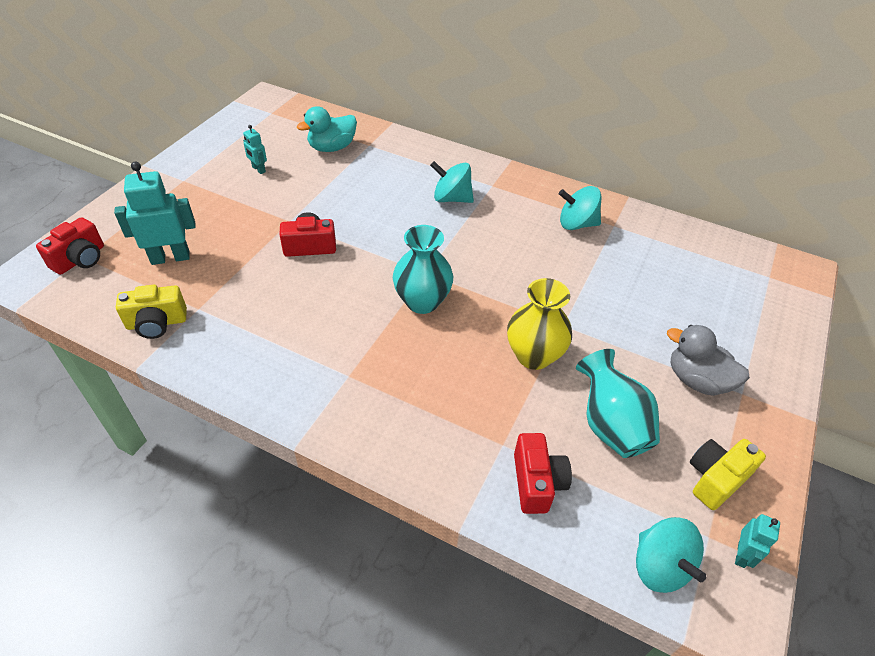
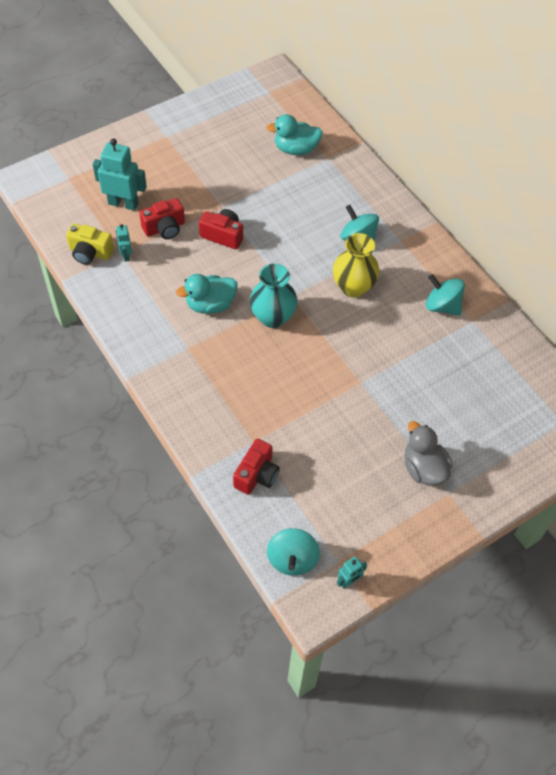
camera: 30 degrees right, 10 degrees up
red camera [36,217,104,275] -> red camera moved to [139,198,185,239]
turquoise robot [243,125,267,174] -> turquoise robot moved to [116,224,132,262]
yellow vase [507,278,572,370] -> yellow vase moved to [333,233,380,297]
turquoise vase [576,349,660,458] -> none
yellow camera [690,439,766,510] -> none
none -> turquoise duck [176,274,238,314]

